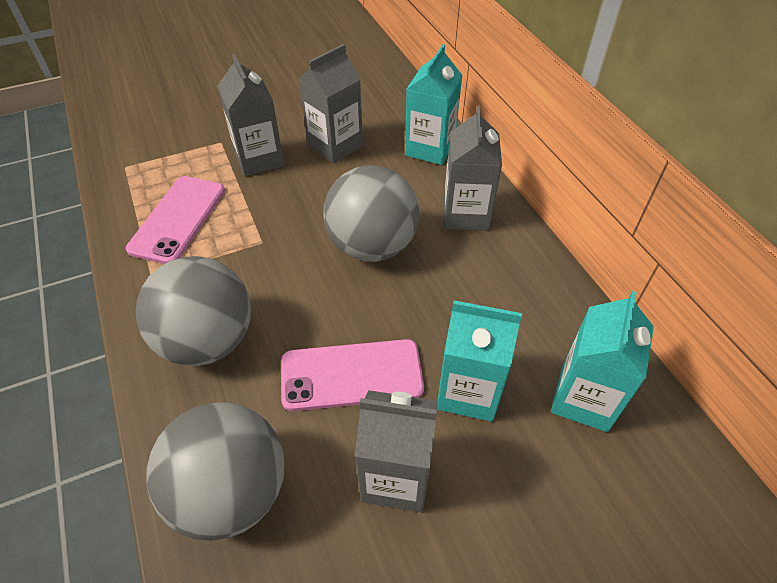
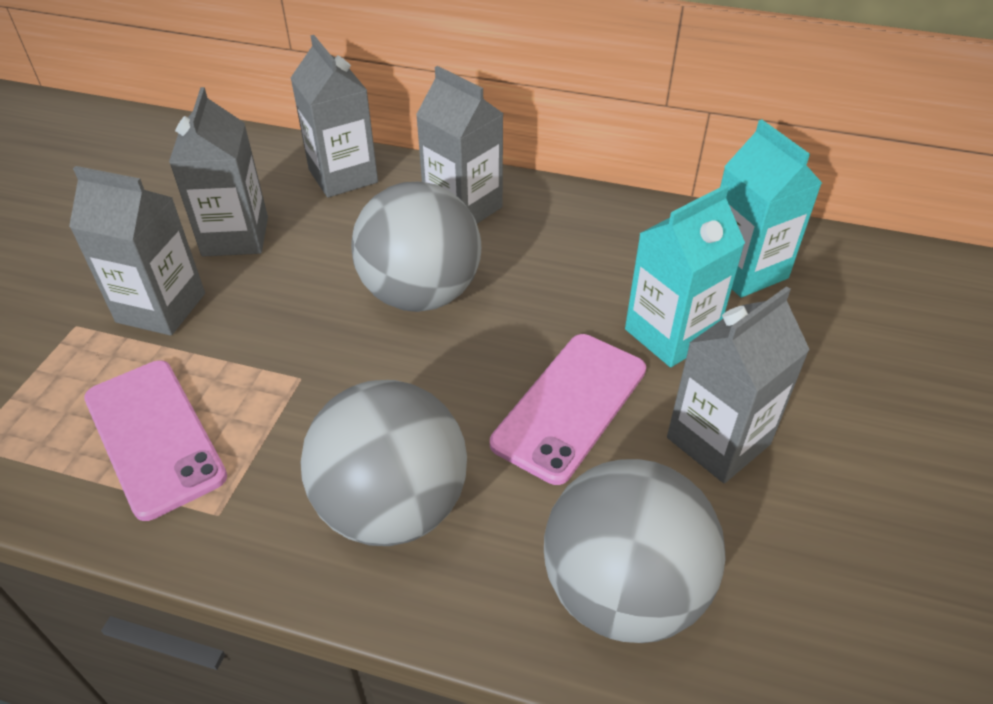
camera: 50 degrees left, 5 degrees down
turquoise carton [405,44,462,165] -> grey carton [291,35,378,198]

